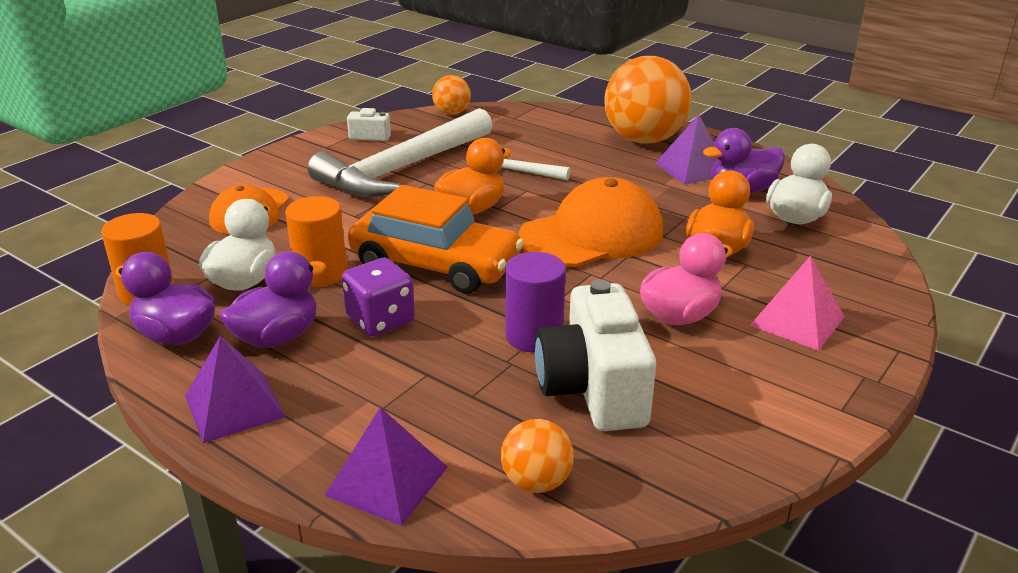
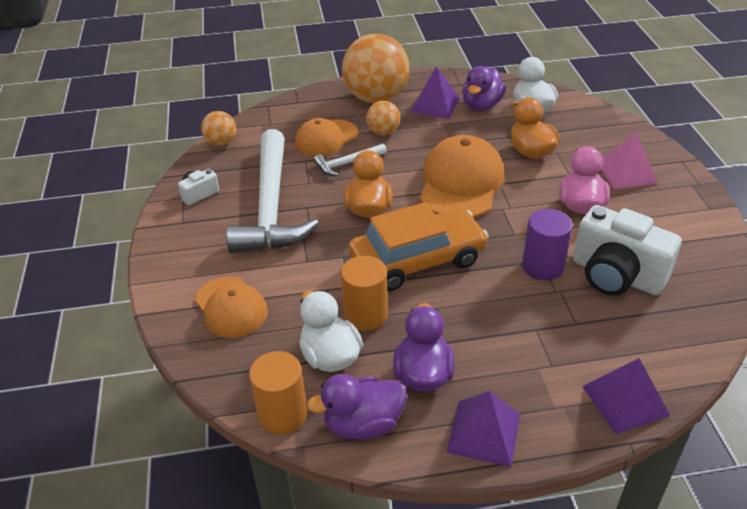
camera: 45 degrees left, 10 degrees up
purple dice [342,258,415,336] -> none
orange ball [501,419,574,493] -> orange ball moved to [366,101,400,135]
none -> orange cap [295,118,358,156]

